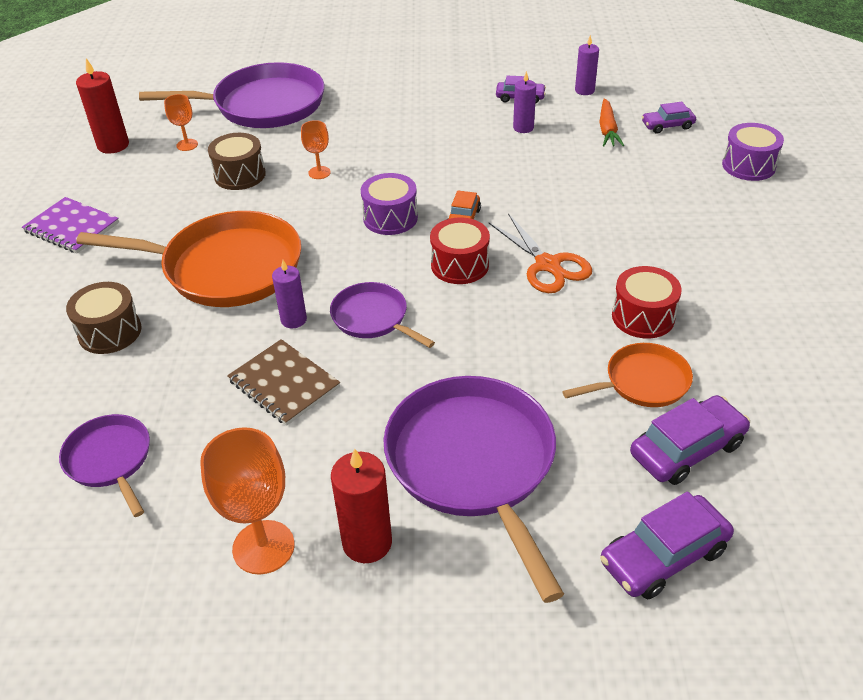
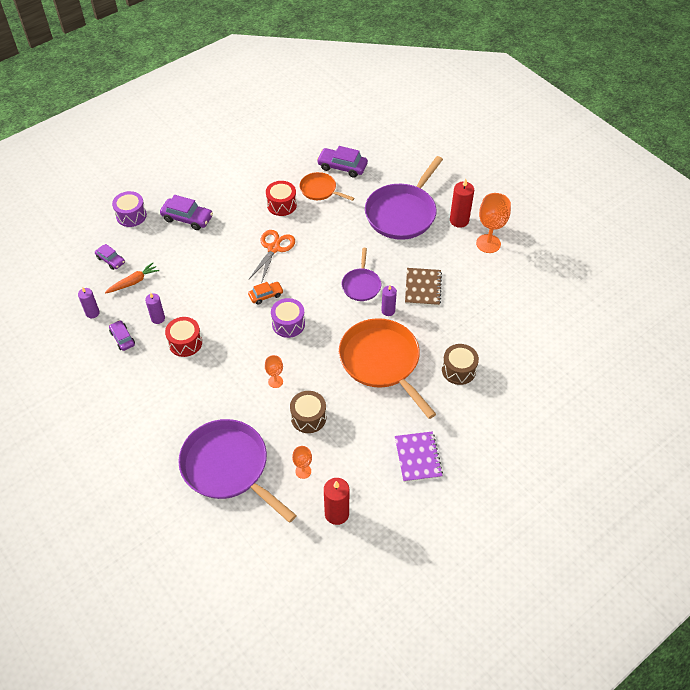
camera: 130 degrees left, 10 degrees up
purple pan [59,414,150,517] -> none
red drum [430,217,490,284] -> red drum moved to [165,317,202,357]
purple car [600,491,734,600] -> purple car moved to [160,195,213,230]

